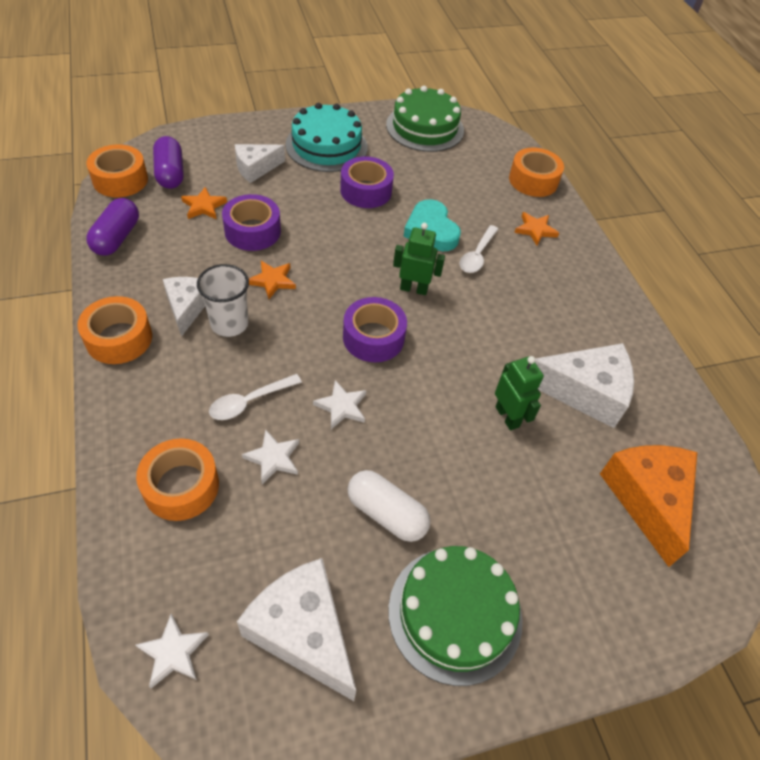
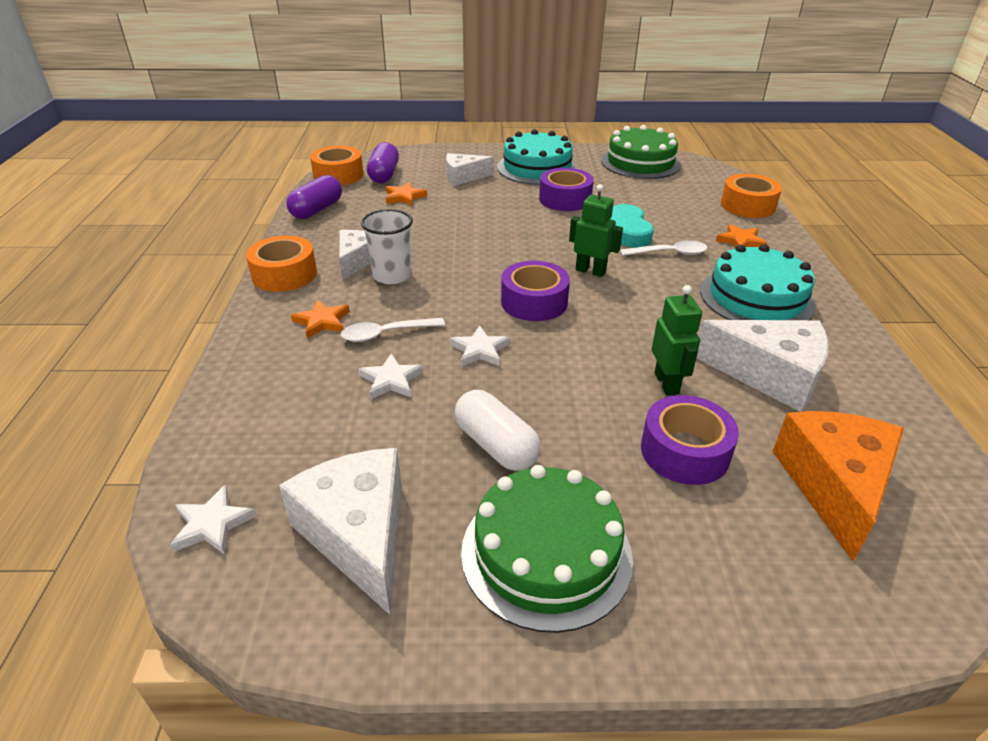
camera: 20 degrees right, 15 degrees down
orange tape [136,438,219,521] -> none
purple tape [222,194,281,251] -> purple tape moved to [641,395,739,485]
orange star [249,261,296,299] -> orange star moved to [291,299,350,338]
white spoon [460,225,498,273] -> white spoon turned 135 degrees counterclockwise [620,241,708,256]
none -> turquoise cake [700,244,816,320]

